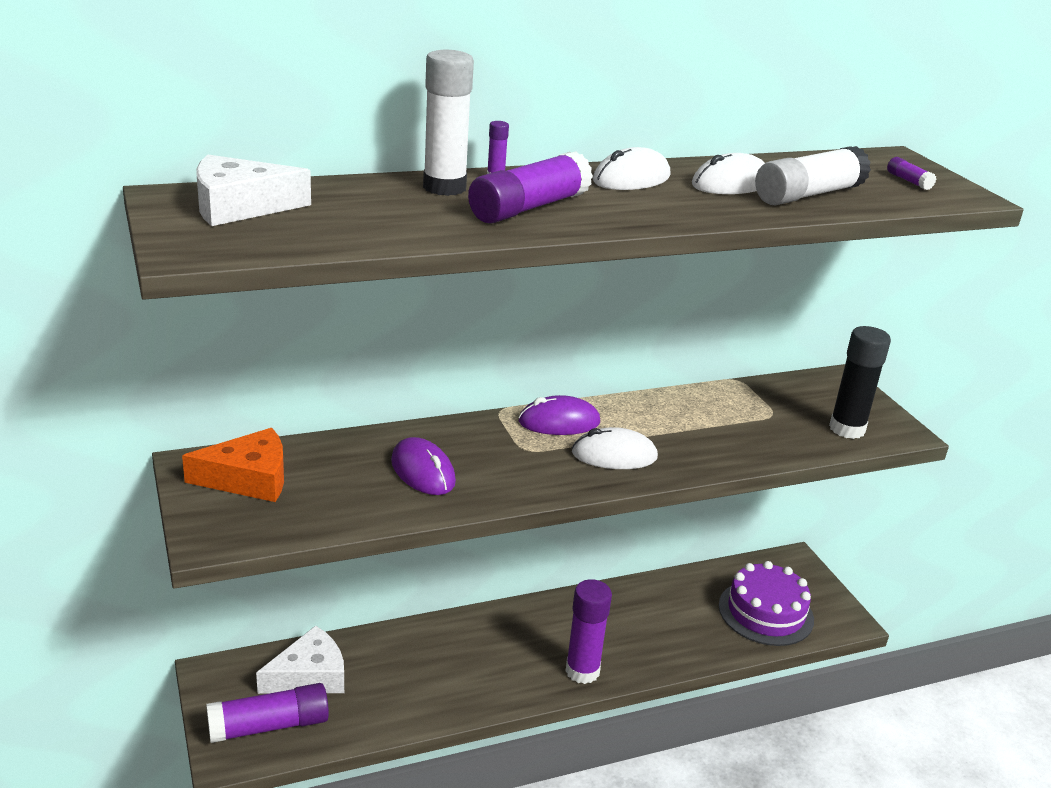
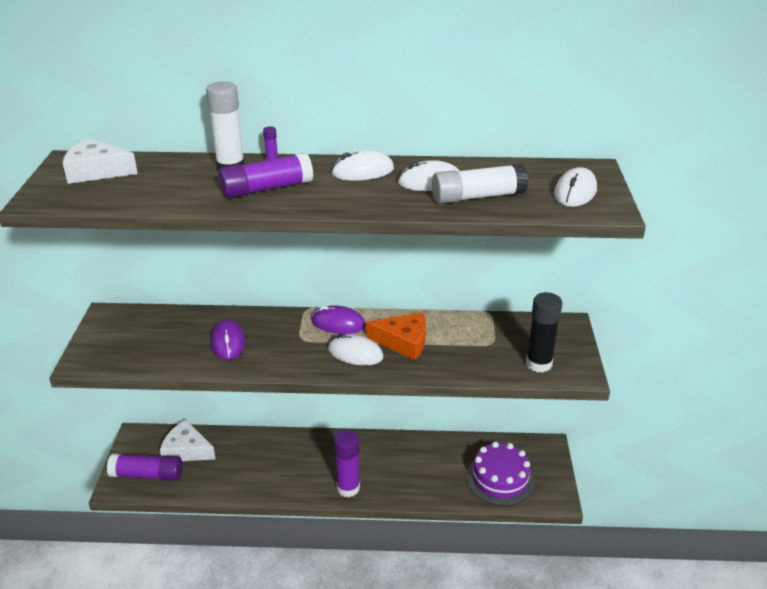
camera: 25 degrees right, 5 degrees up
orange cheese [182,428,284,502] -> orange cheese moved to [366,312,426,360]
white cheese [256,626,344,694] -> white cheese turned 150 degrees counterclockwise [160,419,216,461]
purple glue stick [887,157,936,190] -> white mouse [554,167,597,207]

